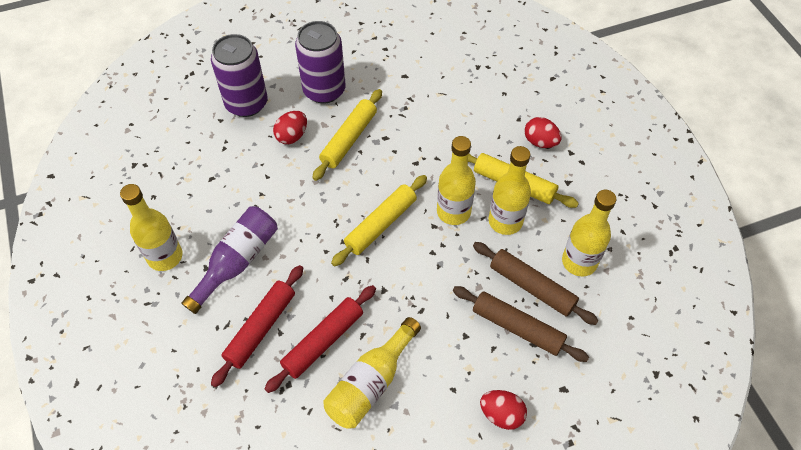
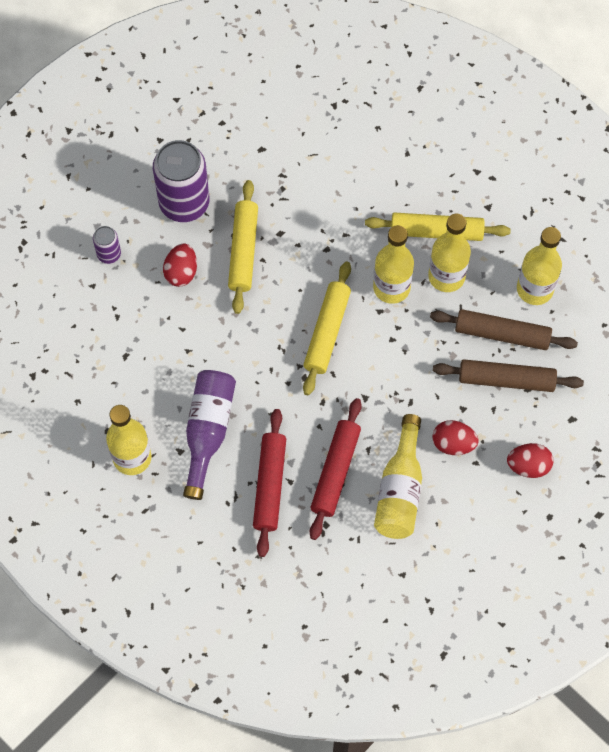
camera: 25 degrees left, 10 degrees up
purple can [211,34,268,117] -> purple can [93,226,121,264], size x0.47
red egg [524,117,561,148] -> red egg moved to [432,420,478,455]

